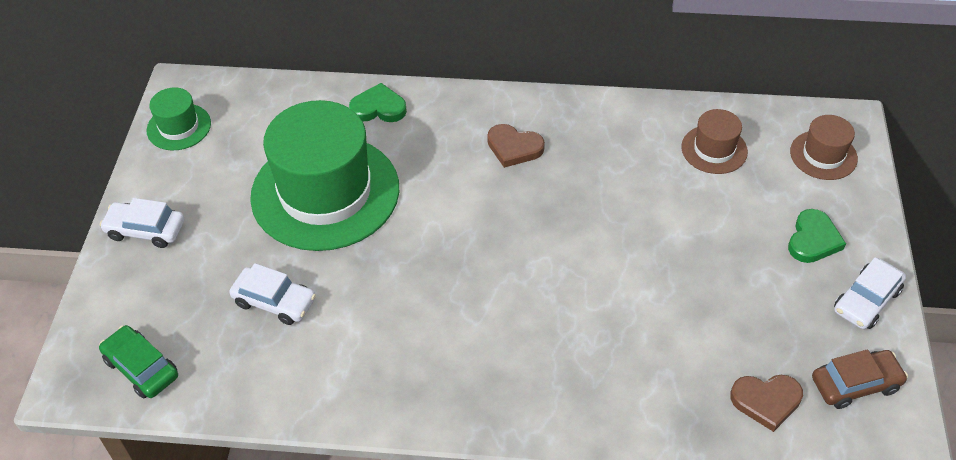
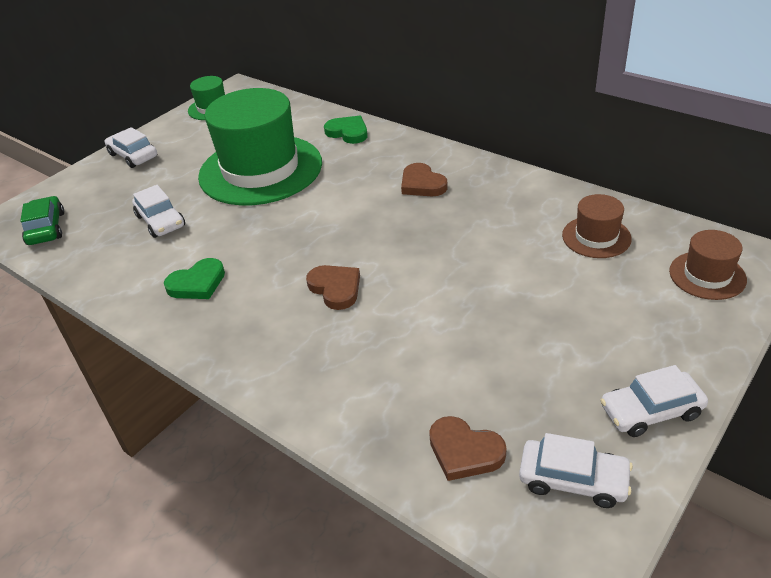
camera: 35 degrees right, 10 degrees down
green heart [788,209,846,263] -> green heart moved to [164,258,225,299]
brown car [812,349,908,409] -> white car [519,433,633,508]
none -> brown heart [306,265,360,310]

